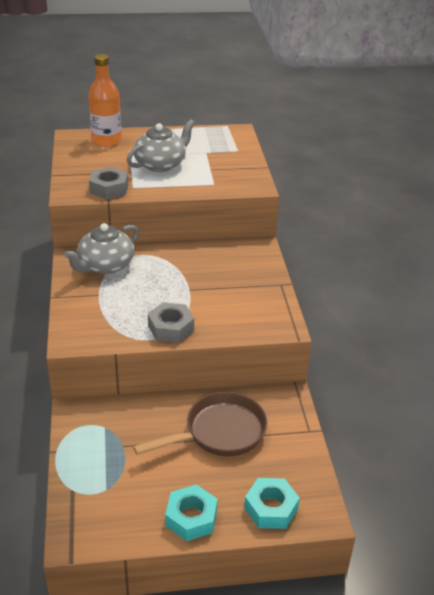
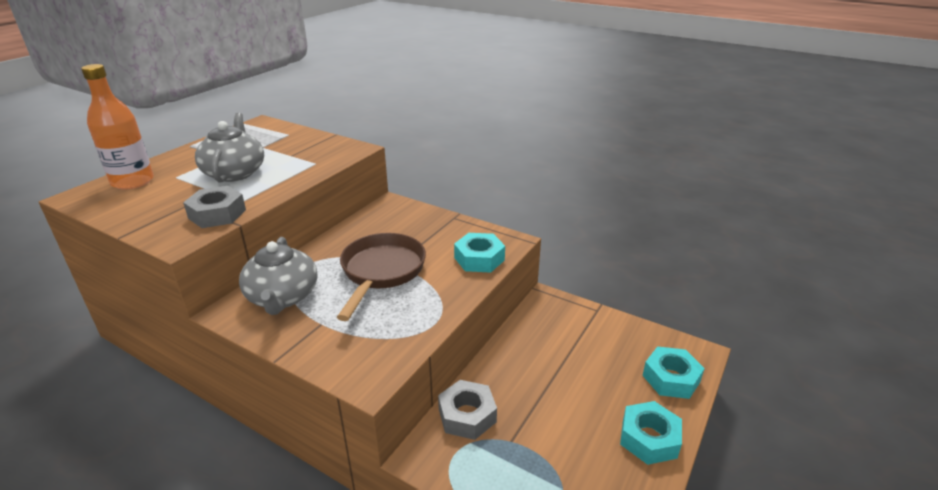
camera: 50 degrees left, 5 degrees down
brown pan [133,392,267,456] -> brown pan moved to [337,233,426,321]
grey nut [148,302,194,343] -> grey nut moved to [438,380,497,440]
none -> turquoise nut [454,233,505,273]

